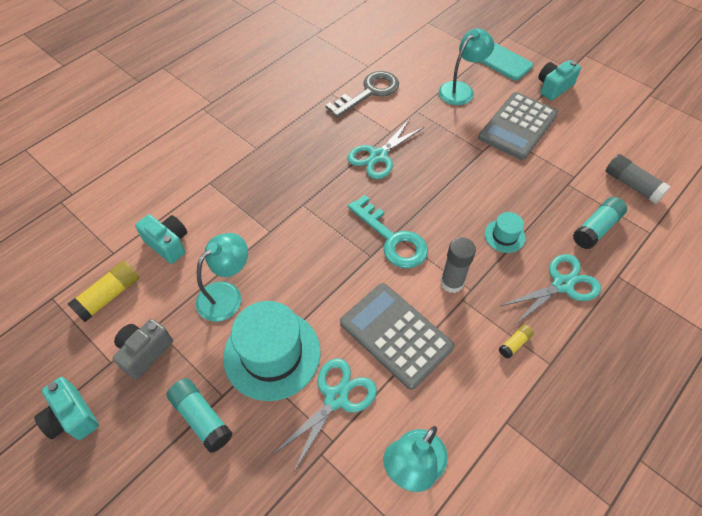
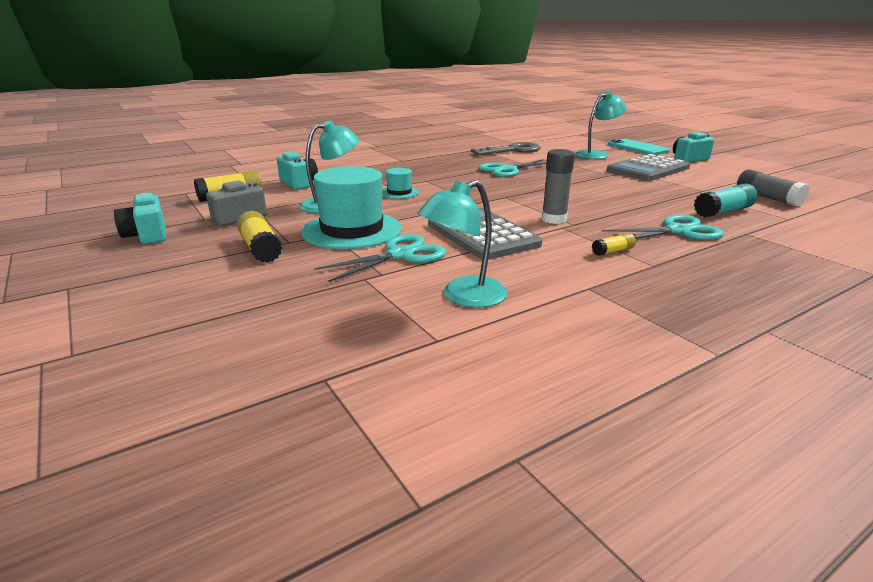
camera: 15 degrees right, 30 degrees down
turquoise glue stick [166,378,233,453] -> yellow glue stick [237,211,282,263]
turquoise key [348,195,428,268] -> none
turquoise hat [485,212,525,253] -> turquoise hat moved to [382,168,419,199]

